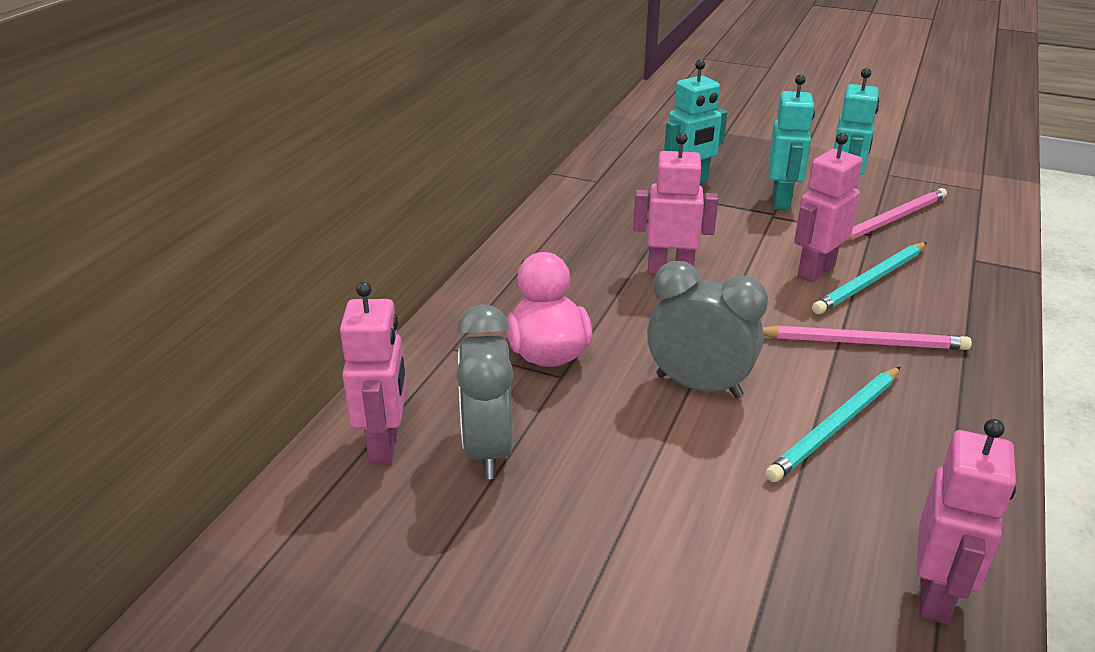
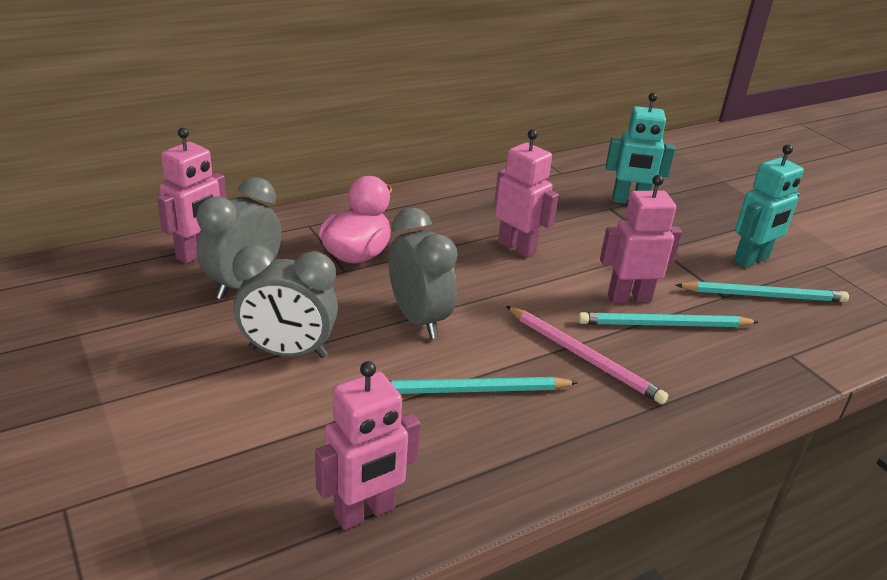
camera: 35 degrees right, 0 degrees up
turquoise robot [768,75,815,211] -> none
pink pencil [846,188,947,241] -> turquoise pencil [676,281,849,302]
none -> grey clock [233,245,338,358]

